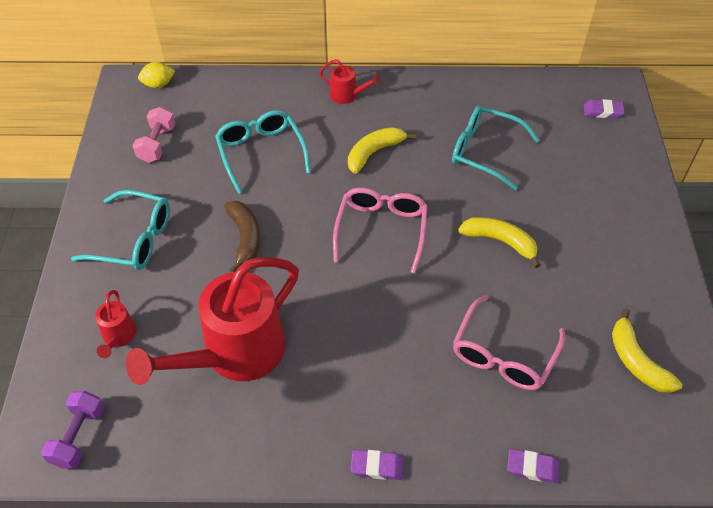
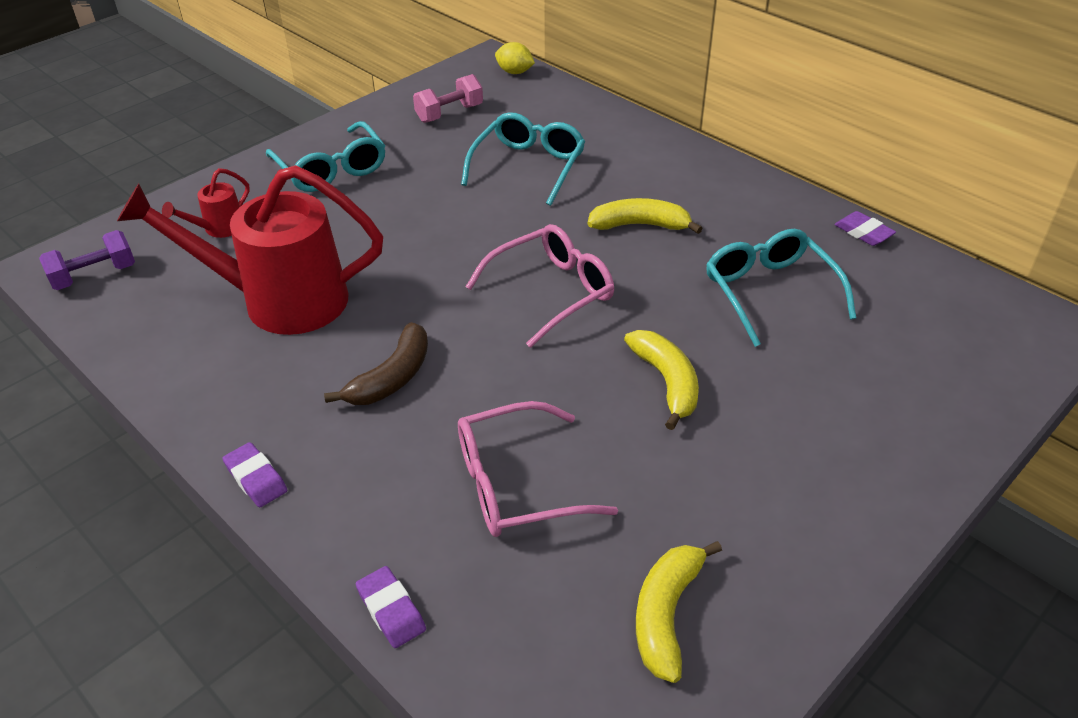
camera: 45 degrees right, 10 degrees down
brown banana [224,201,261,272] -> brown banana moved to [324,322,428,405]
red watering can [319,59,381,104] -> none
purple eraser [584,99,625,118] -> purple eraser moved to [834,211,896,246]

